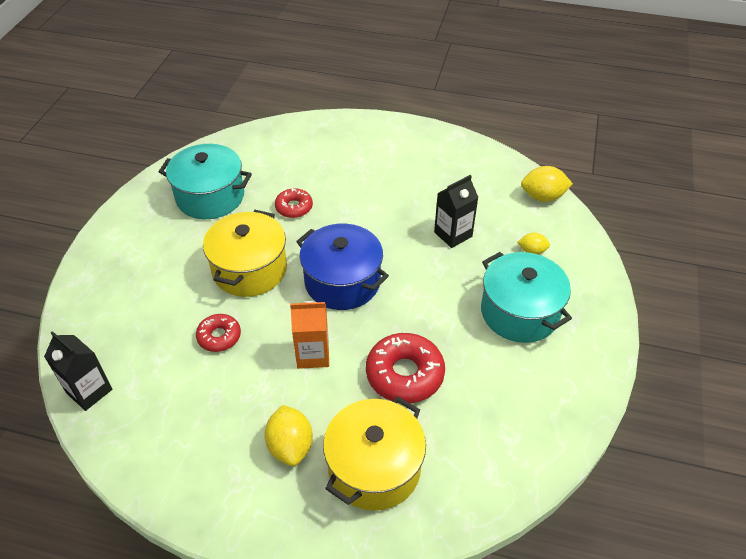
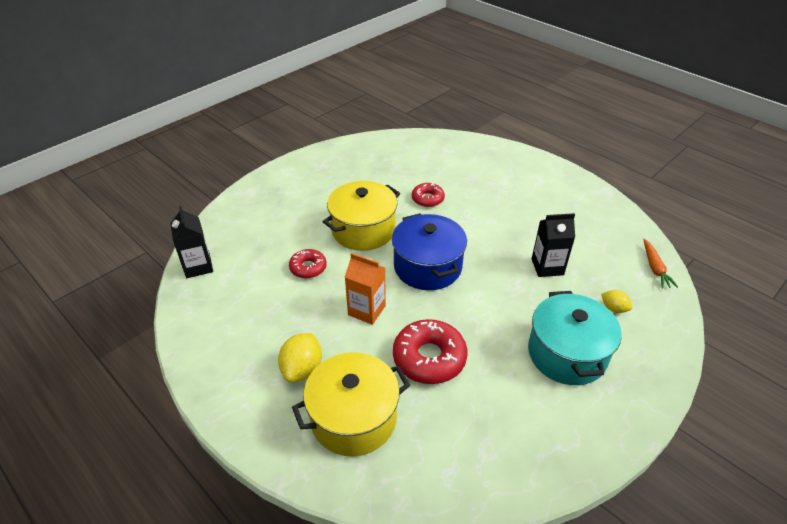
camera: 30 degrees right, 5 degrees down
turquoise pot [158,144,252,219] -> none
yellow lemon [521,166,573,202] -> orange carrot [643,239,678,288]

